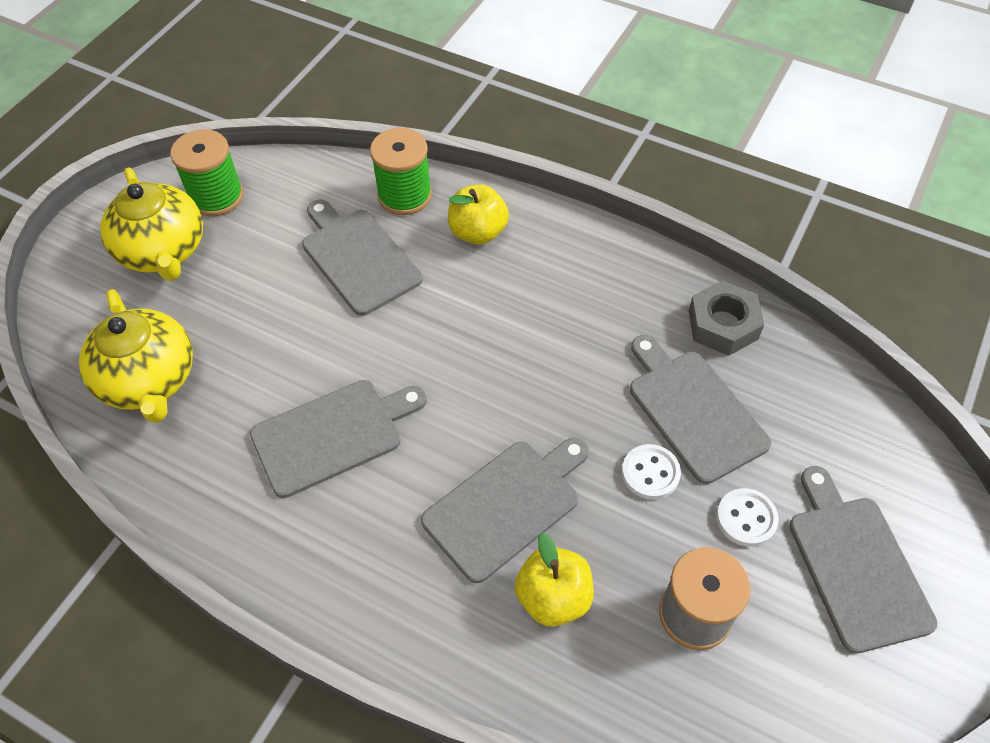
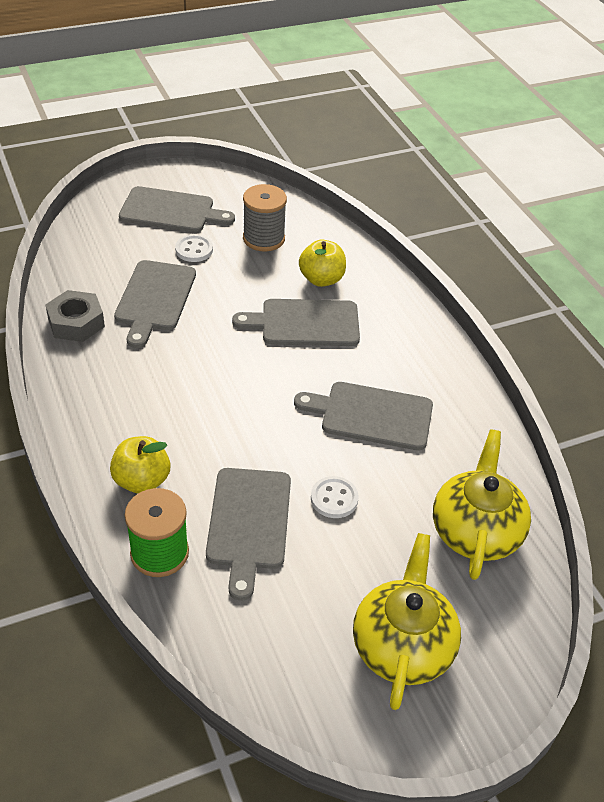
camera: 145 degrees left, 10 degrees down
green spool [170,129,244,216] -> none
white button [622,444,681,500] -> white button moved to [311,476,359,518]
grey cutting board [789,466,938,654] -> grey cutting board turned 105 degrees counterclockwise [119,186,235,232]

